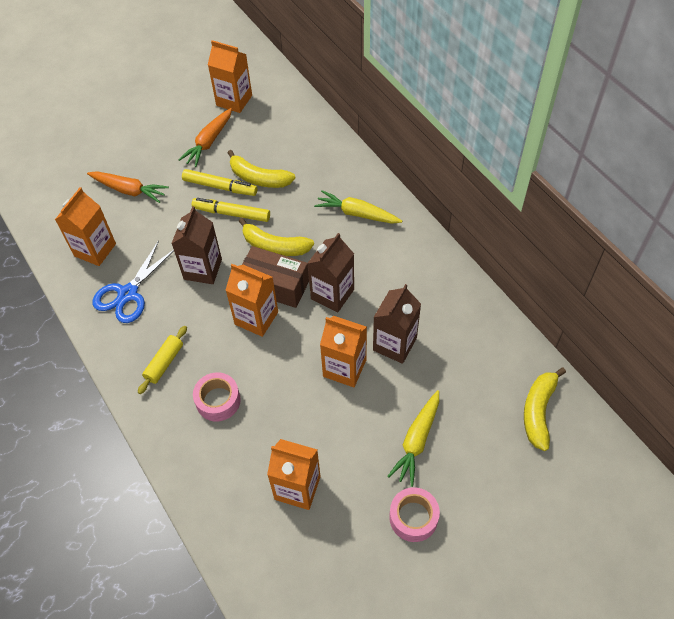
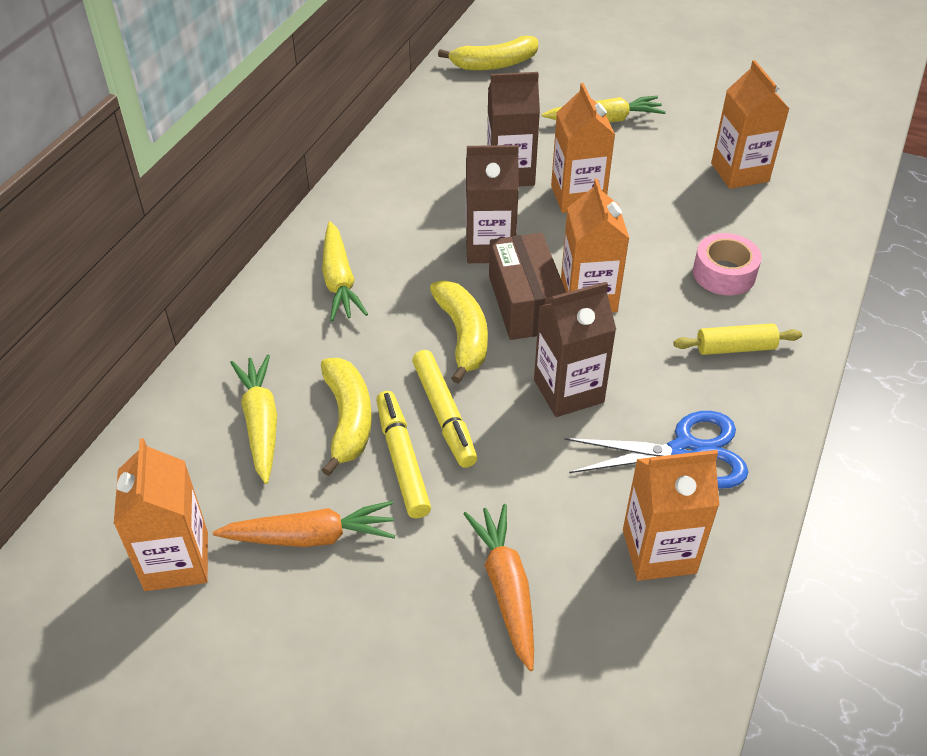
camera: 125 degrees left, 10 degrees down
pink tape [389,487,440,542] -> none
none -> yellow carrot [230,354,277,484]

